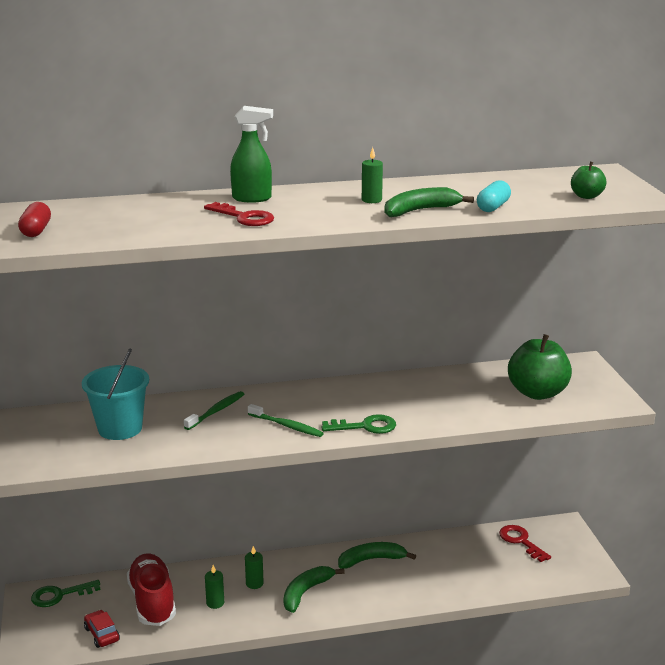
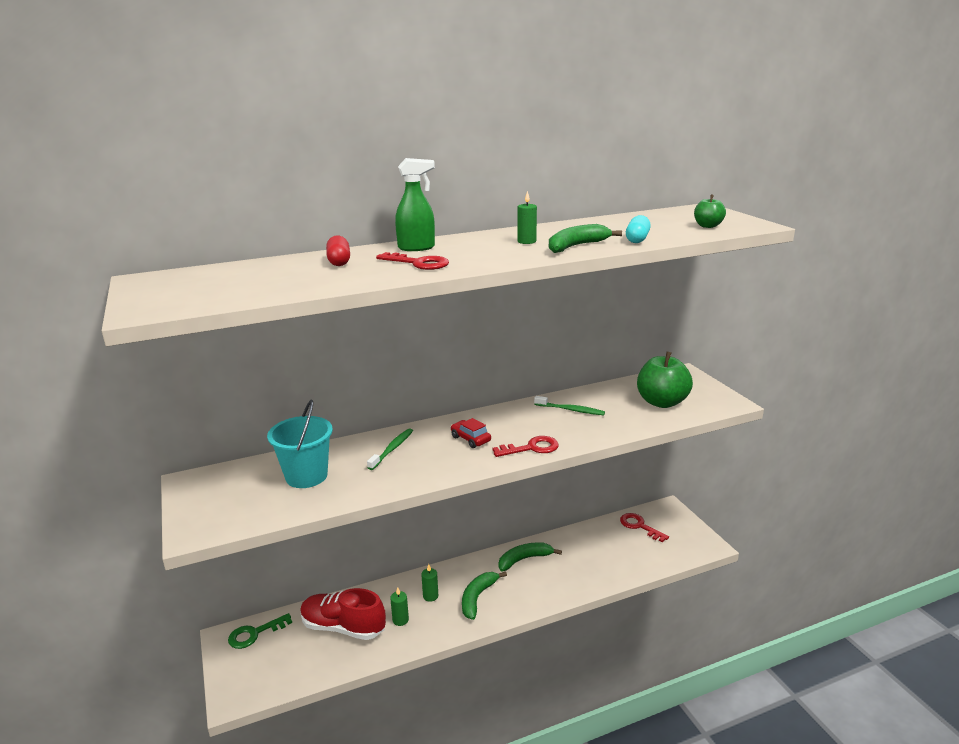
camera: 10 degrees left, 0 degrees up
red capsule [18,202,51,237] -> red capsule moved to [326,235,350,266]
red car [84,610,120,648] -> red car moved to [451,418,491,448]
red shoe [127,553,176,626] -> red shoe turned 45 degrees counterclockwise [300,588,386,640]
green toothbrush [248,404,324,437] -> green toothbrush moved to [534,396,605,415]
green key [321,414,396,434] -> red key [493,436,559,457]

